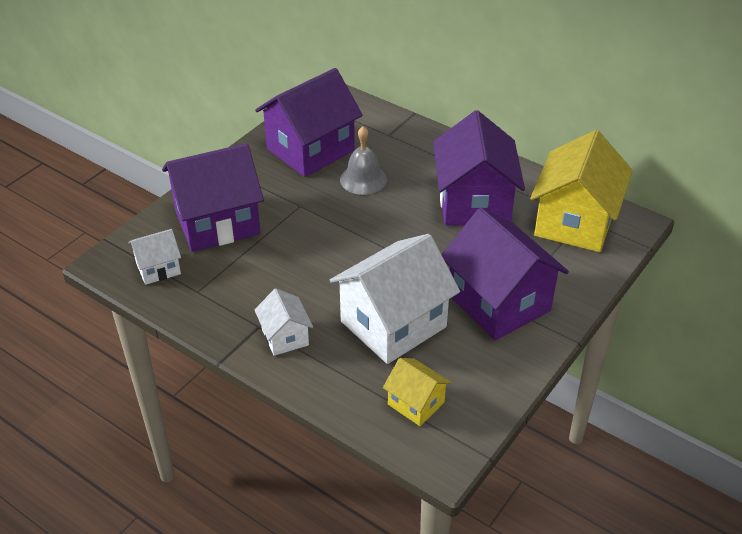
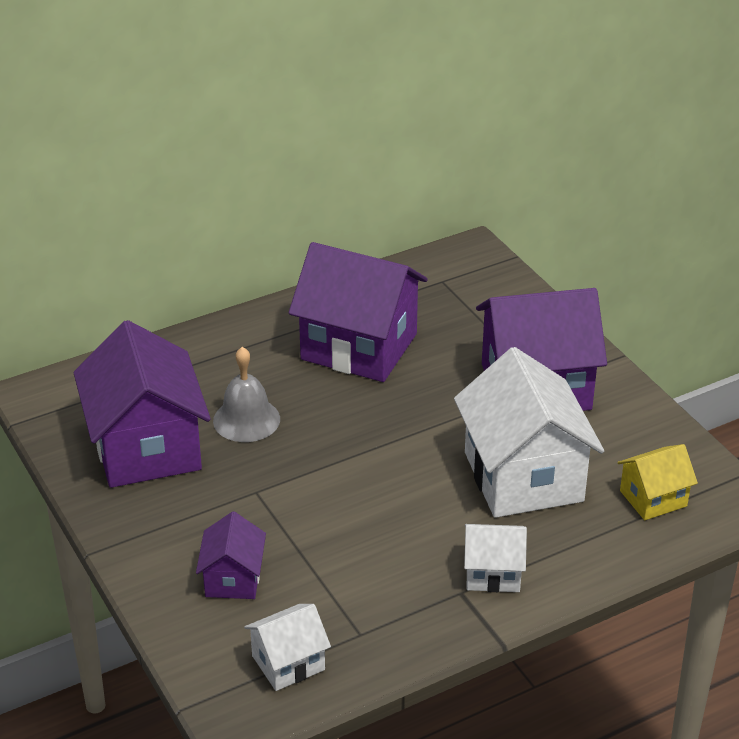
camera: 65 degrees left, 5 degrees down
white house [128,229,181,285] -> white house turned 60 degrees clockwise [244,604,331,691]
purple house [162,143,264,252] -> purple house [196,511,266,599], size x0.50
yellow house [530,130,633,252] -> none

